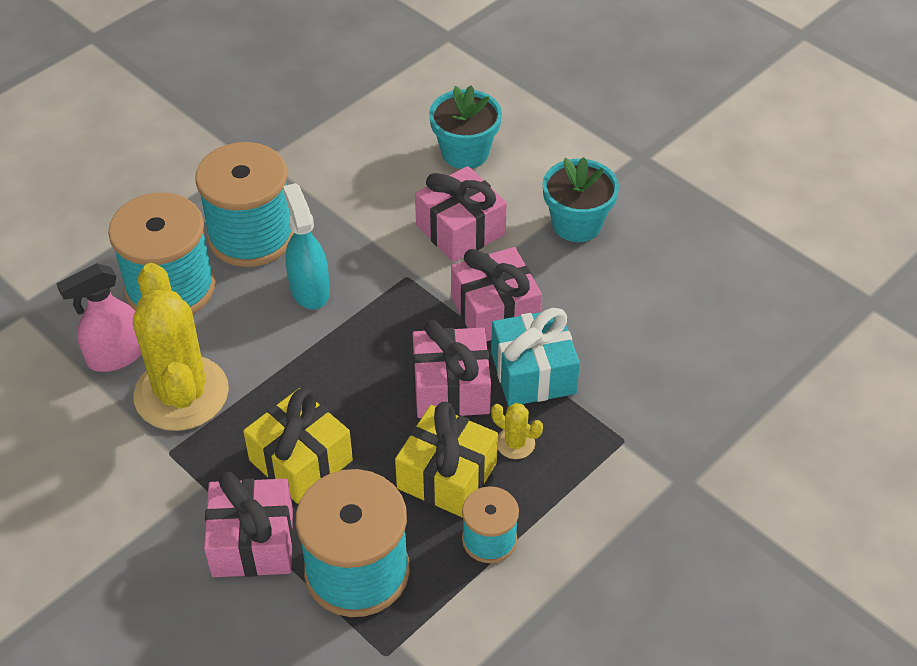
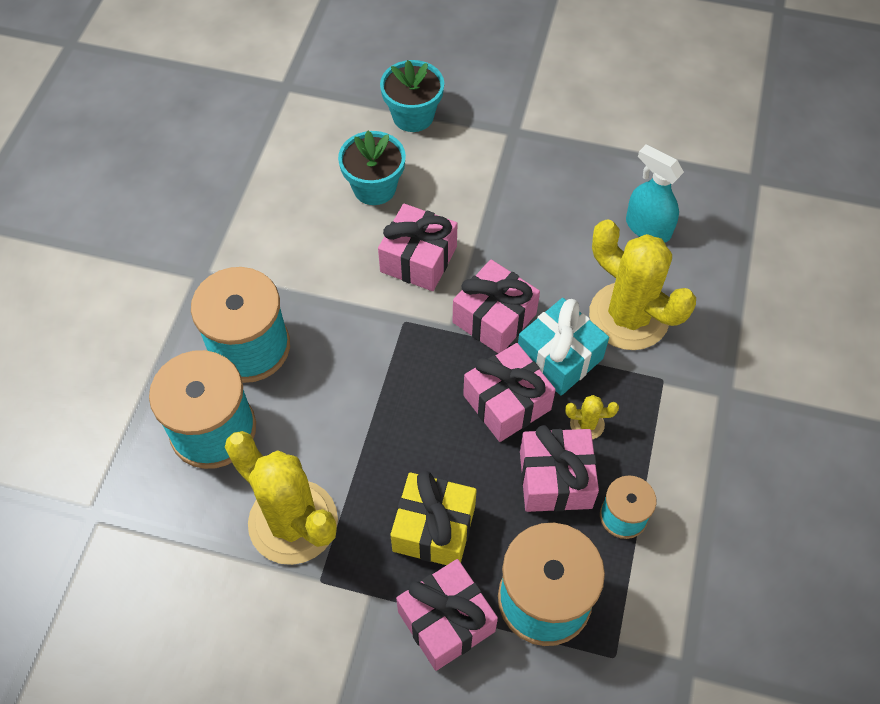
camera: 30 degrees left, 10 degrees up
pink spray bottle [56,263,141,372] -> none
turquoise spray bottle [283,183,330,310] -> turquoise spray bottle moved to [626,144,684,242]
yellow gift [395,402,498,518] -> pink gift [520,425,599,512]
turquoise flower pot [543,157,619,242] -> turquoise flower pot moved to [380,60,444,132]
none -> yellow cactus [589,219,696,350]

